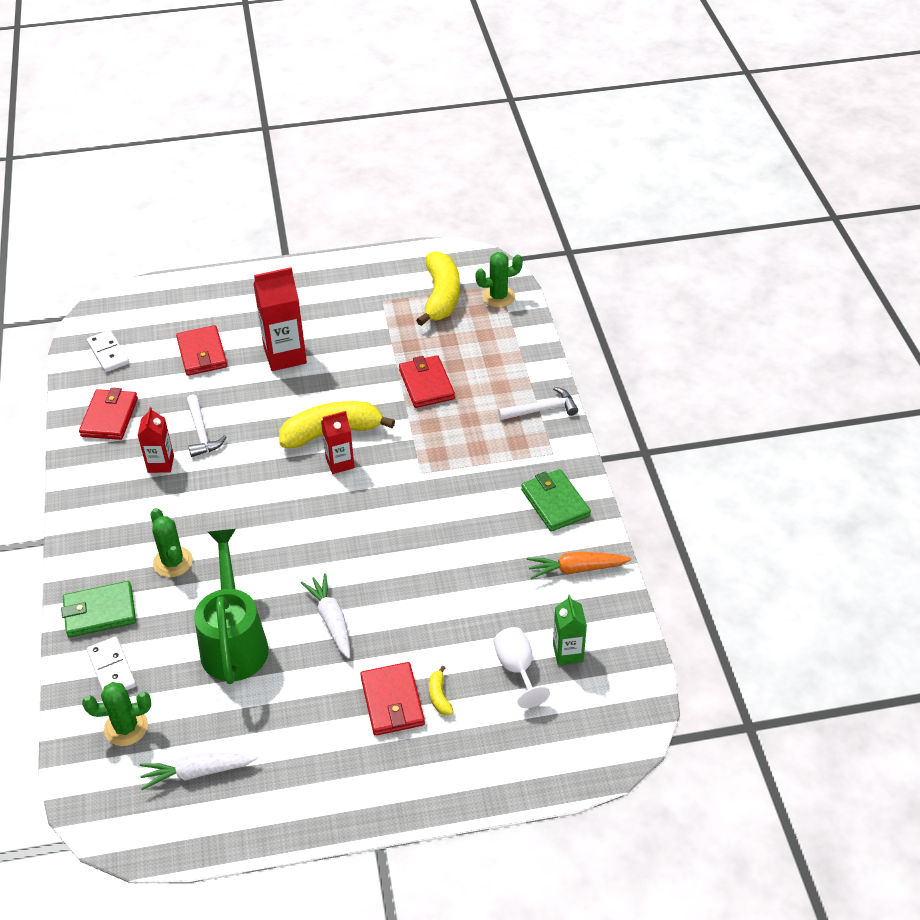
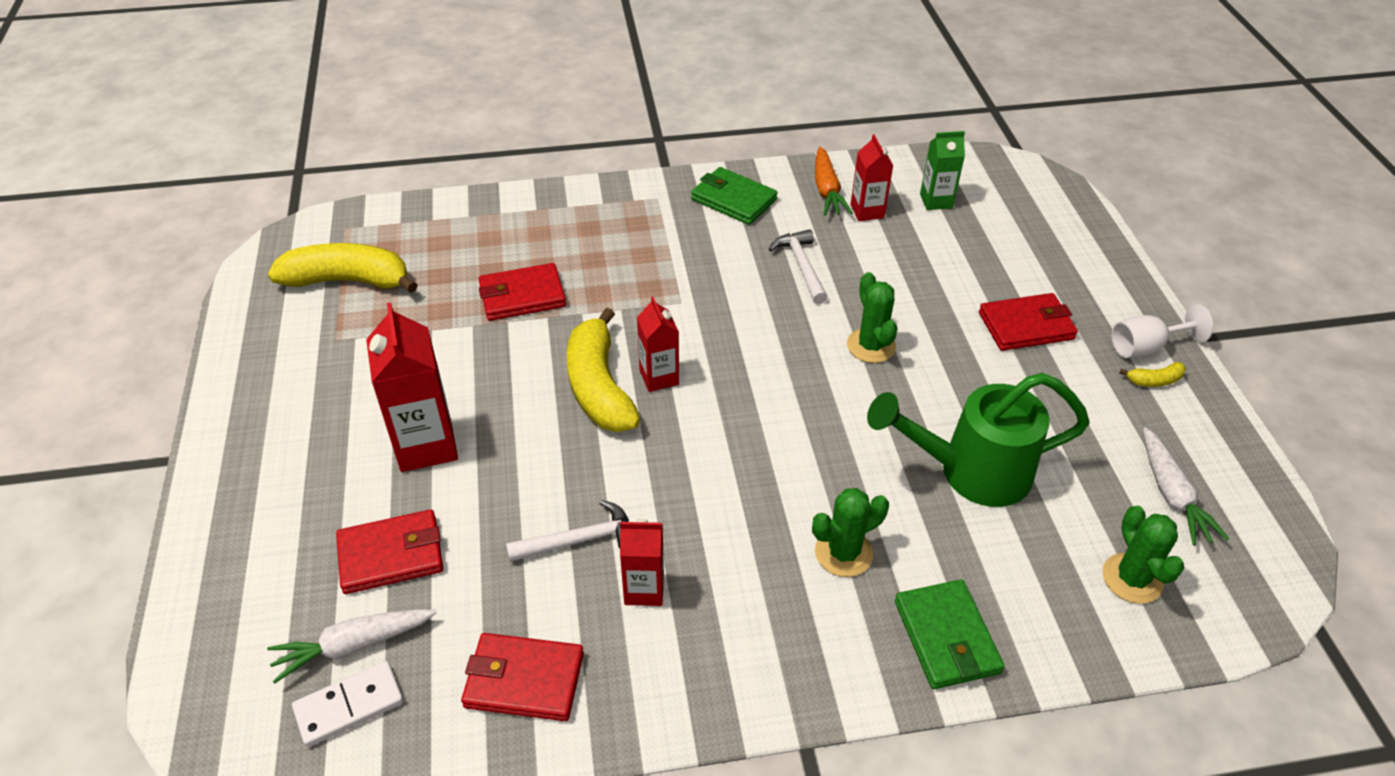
camera: 90 degrees left, 0 degrees up
white domino [87,636,136,691] -> none
white carrot [301,573,350,659] -> white carrot moved to [267,609,437,684]
yellow banana [429,666,454,716] -> yellow banana moved to [1119,362,1186,387]
green cactus [475,252,523,307] -> green cactus moved to [847,272,897,363]
white goblet [494,627,550,708] -> white goblet moved to [1112,304,1213,358]
white hammer [498,387,578,420] -> white hammer moved to [769,229,828,304]
green wallet [521,469,591,532] -> green wallet turned 60 degrees clockwise [691,167,778,225]
none -> red carton [851,134,893,221]

